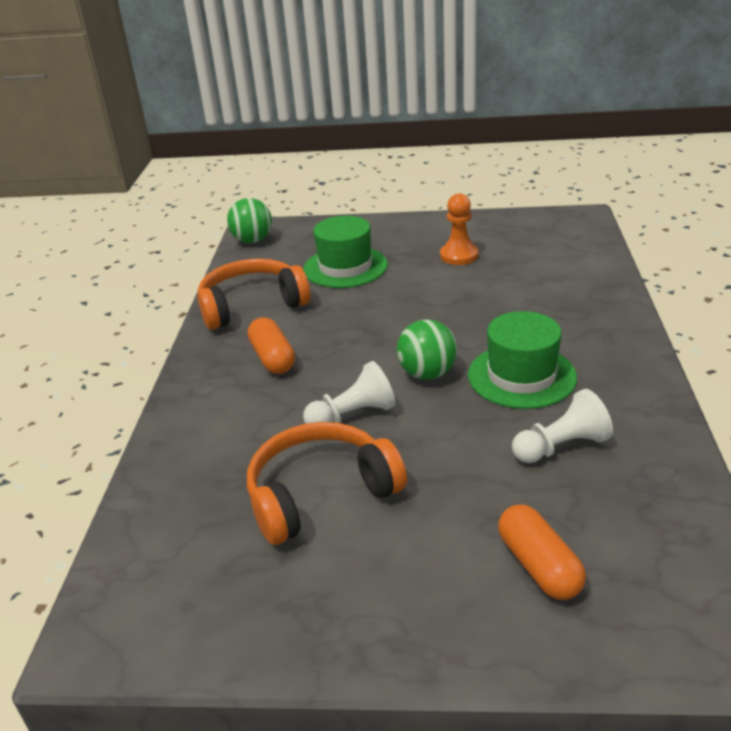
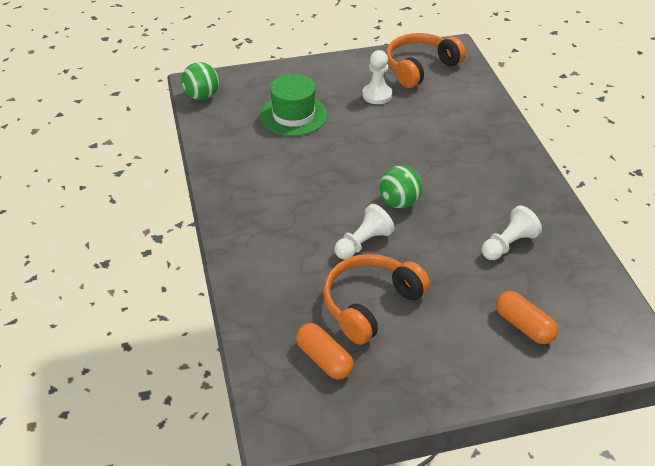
camera: 20 degrees left, 10 degrees up
orange headphones [198,258,310,330] -> orange headphones moved to [386,33,466,88]
orange capsule [248,317,295,374] -> orange capsule moved to [296,323,354,380]
orange pawn [440,193,478,265] -> white pawn [362,50,392,104]
green hat [468,311,577,409] -> none

